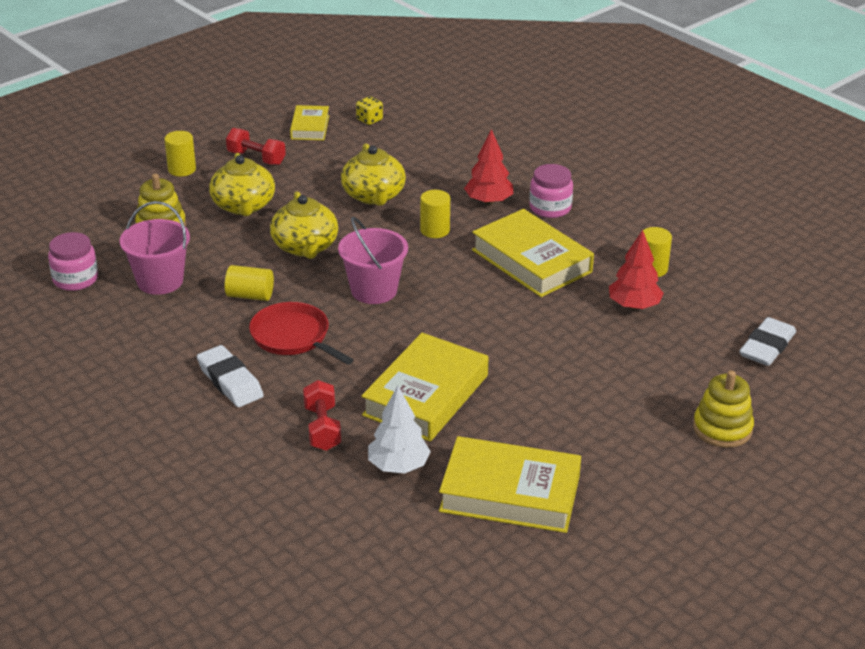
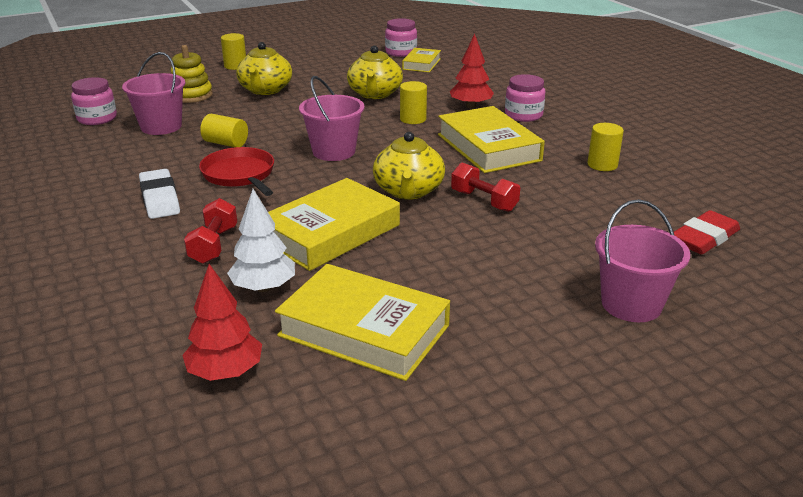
camera: 15 degrees right, 5 degrees down
red dumbbell [226,128,286,165] -> red dumbbell moved to [451,163,520,212]
yellow teapot [270,191,338,259] -> yellow teapot moved to [373,132,445,200]
yellow book [290,105,329,140] -> yellow book moved to [402,48,441,72]
yellow dice [356,96,383,125] -> pink jar [385,18,417,57]
red tree [609,230,664,310] -> red tree moved to [182,264,262,381]
yellow stacking toy [693,370,754,448] -> pink bucket [595,199,690,322]
white eraser [739,317,796,366] -> red eraser [674,210,740,254]

